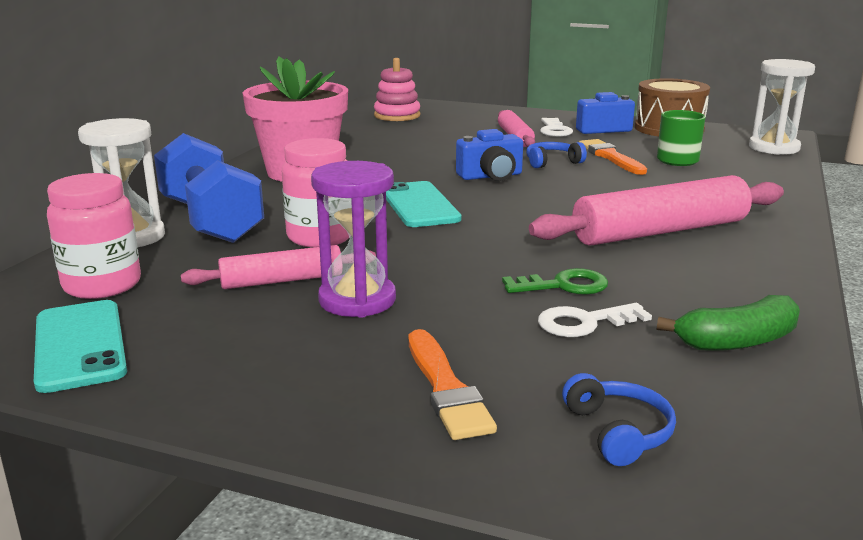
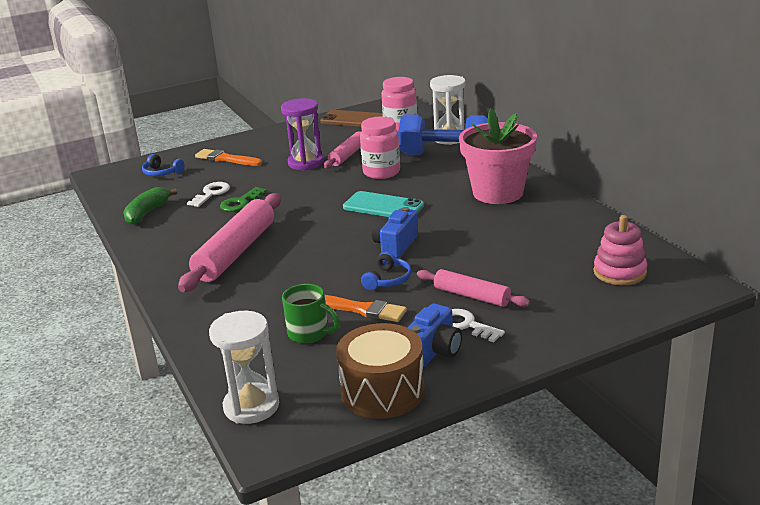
camera: 135 degrees right, 5 degrees up
turquoise phone [34,300,127,393] -> brown phone [320,110,383,127]

